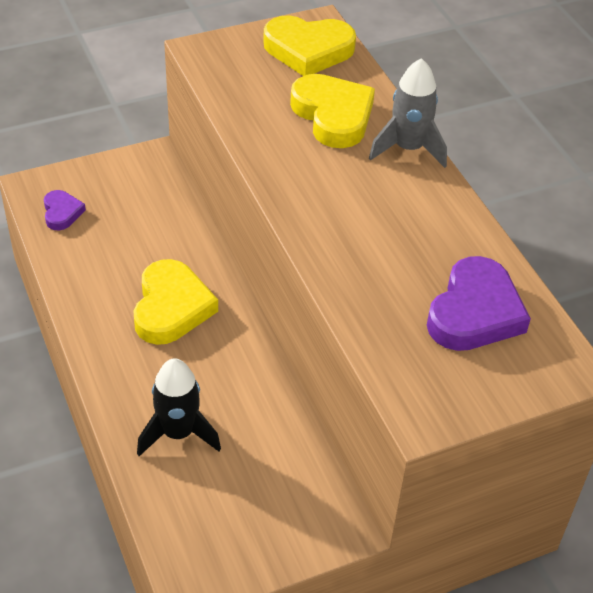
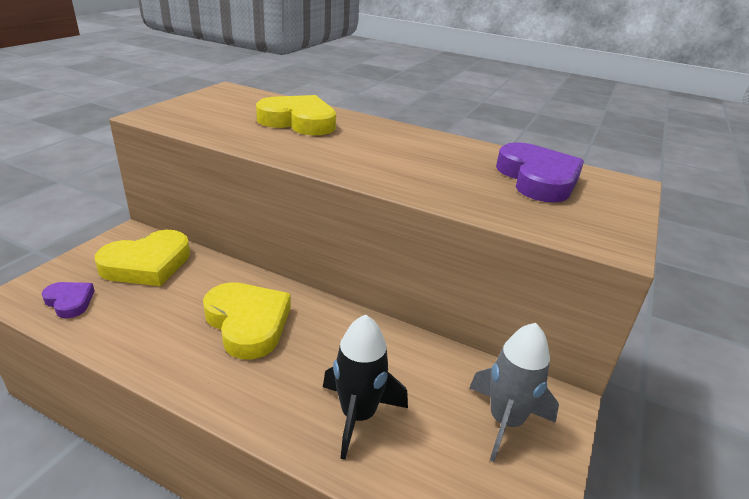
camera: 40 degrees left, 15 degrees down
yellow heart [263,15,356,76] -> yellow heart moved to [95,230,190,286]
grey rocket [369,58,447,168] -> grey rocket moved to [469,323,559,462]

